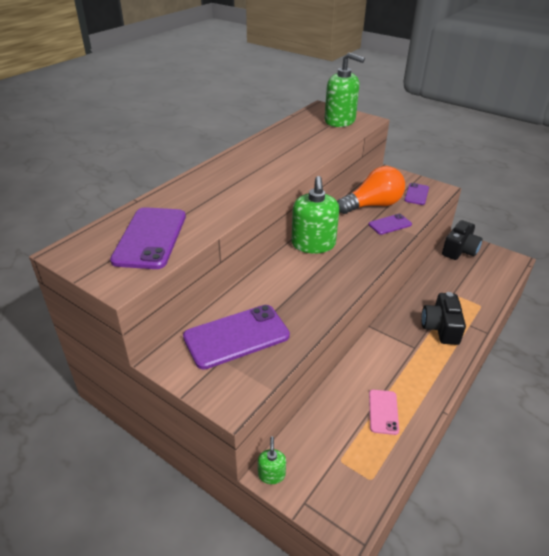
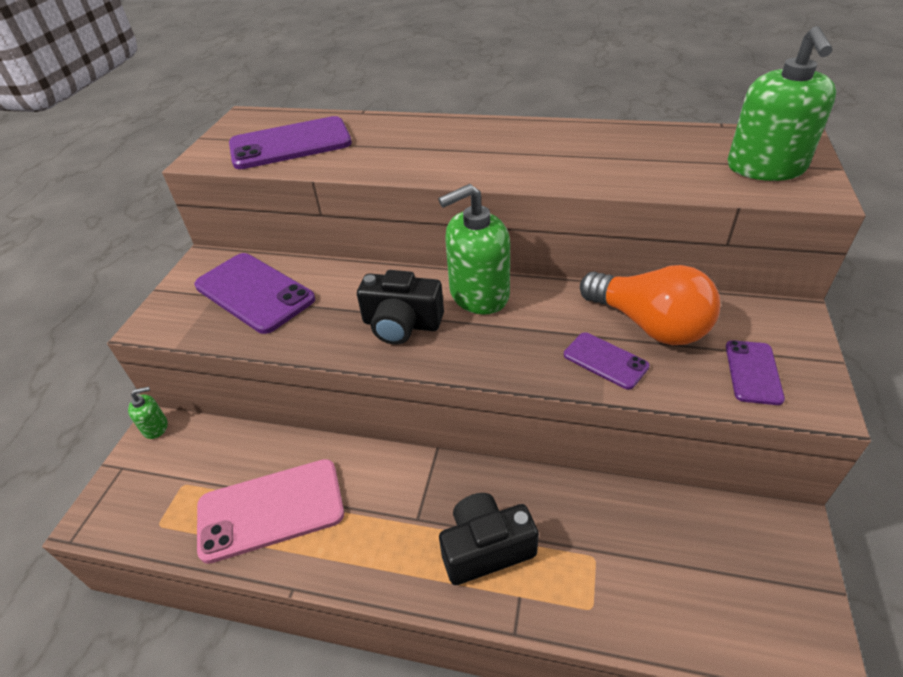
camera: 70 degrees right, 5 degrees up
pink phone [369,390,399,435] -> pink phone [197,459,344,564], size x1.87
purple phone [404,183,429,205] -> purple phone turned 75 degrees counterclockwise [726,340,785,405]
black camera [442,220,483,260] -> black camera moved to [357,270,444,345]

